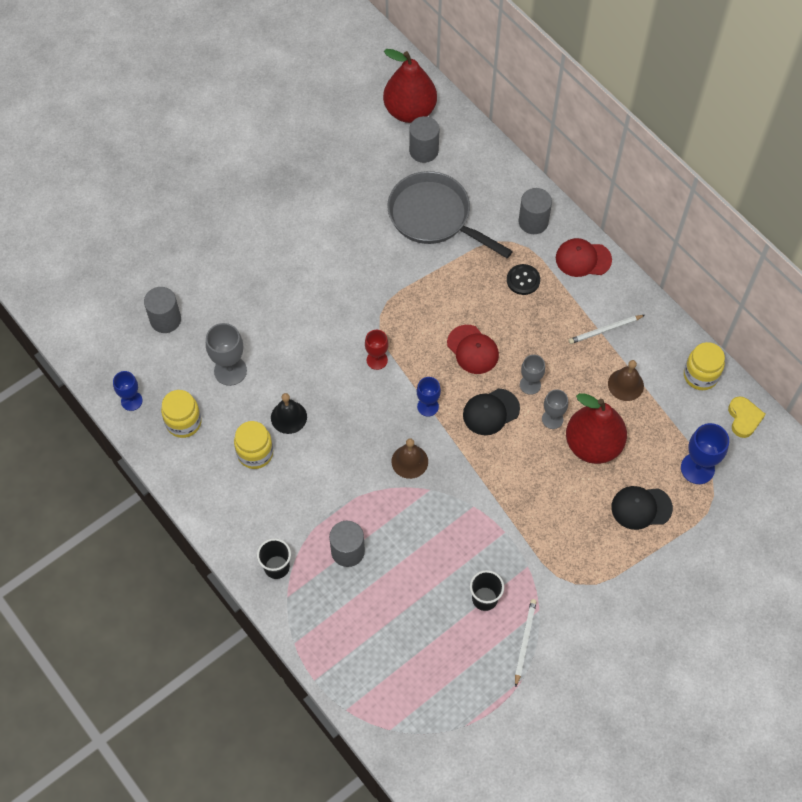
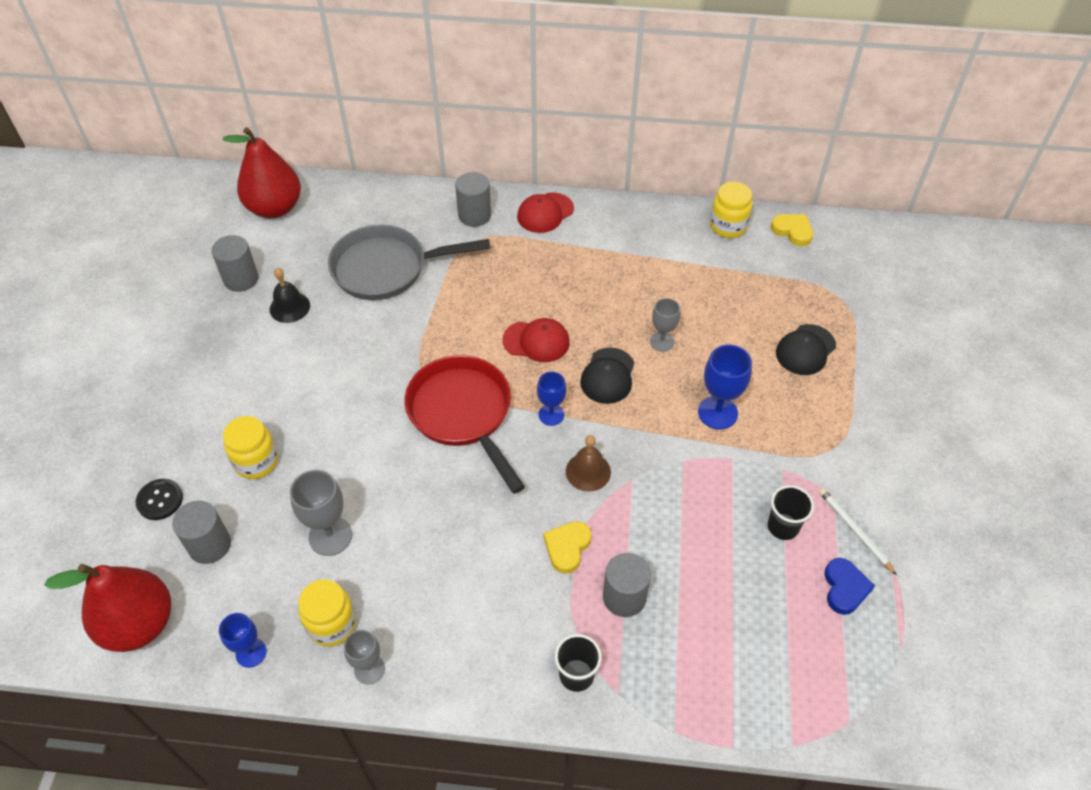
camera: 45 degrees left, 10 degrees down
yellow jar [234,421,273,469] -> yellow jar moved to [223,416,278,479]
black bell [271,393,307,434] -> black bell moved to [270,268,310,323]
red goblet [365,330,388,370] -> red pan [405,355,525,494]
grey cylinder [409,116,439,163] -> grey cylinder moved to [212,235,259,292]
black button [507,264,540,295] -> black button moved to [136,479,183,520]
grey goblet [520,355,545,395] -> grey goblet moved to [344,630,385,684]
red pear [566,393,627,464] -> red pear moved to [44,564,171,652]
white pencil [569,315,645,344] -> none
brown bell [608,360,644,401] -> none
blue goblet [681,423,729,484] -> blue goblet moved to [698,344,752,429]
none -> yellow heart [544,521,592,574]
none -> blue heart [824,558,875,615]

